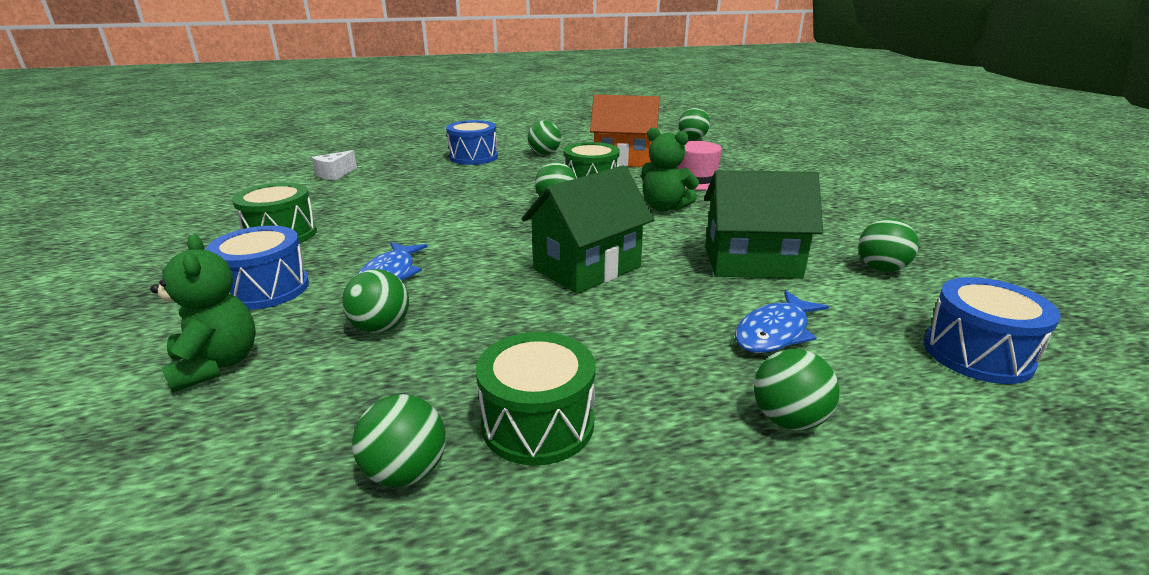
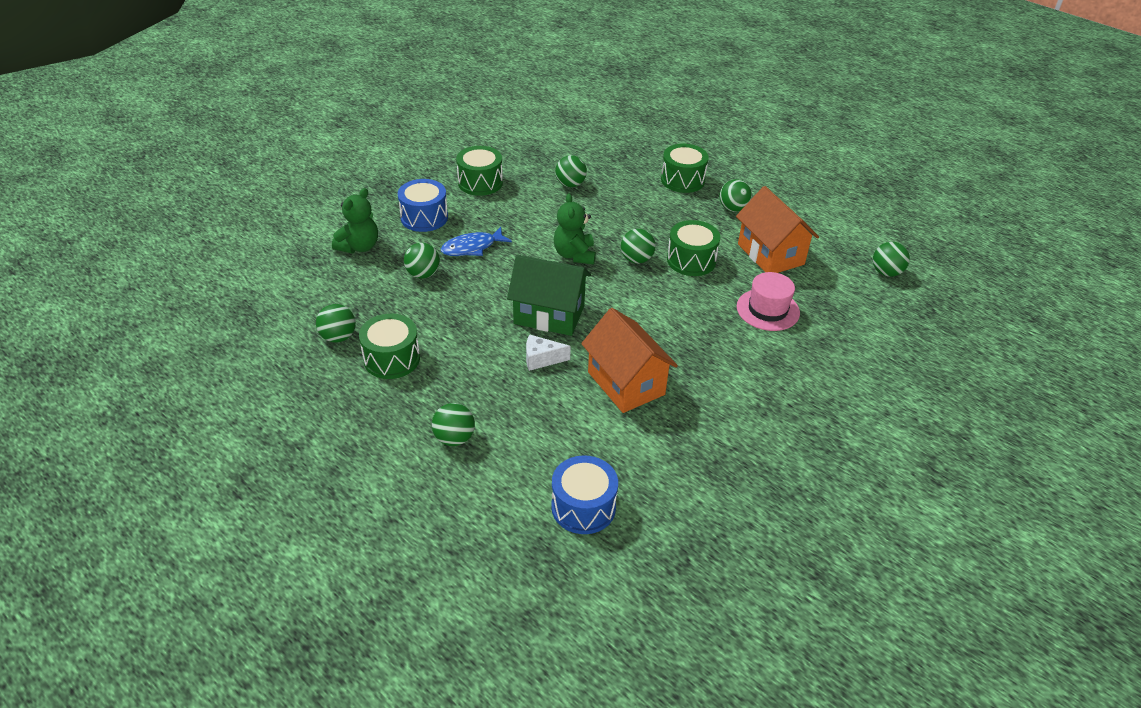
camera: 55 degrees right, 15 degrees up
white cheese [312,150,357,181] -> white cheese moved to [526,335,571,371]
blue drum [446,120,498,165] -> green drum [661,144,709,193]
green teddy bear [641,127,699,211] -> green teddy bear moved to [554,193,596,265]
green house [704,170,823,279] -> orange house [581,308,678,413]
blue fish [735,290,829,353] -> none
green ball [858,218,919,272] -> green ball moved to [555,155,587,187]

